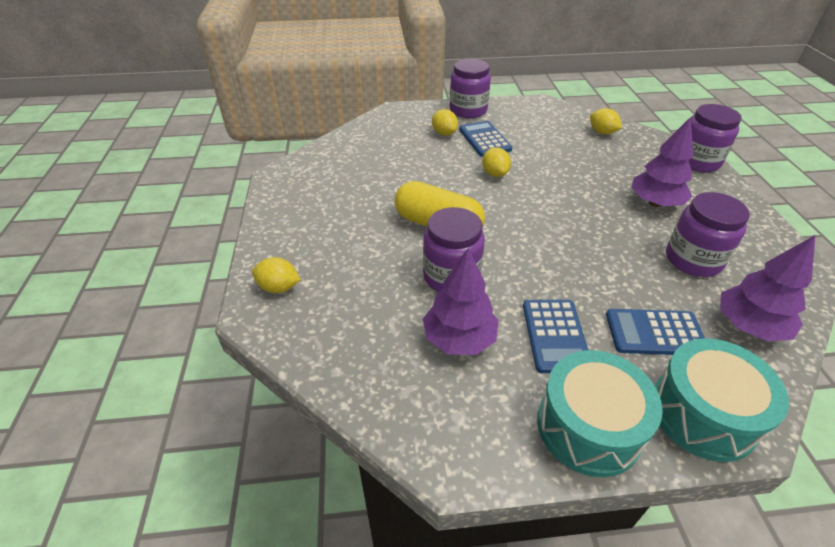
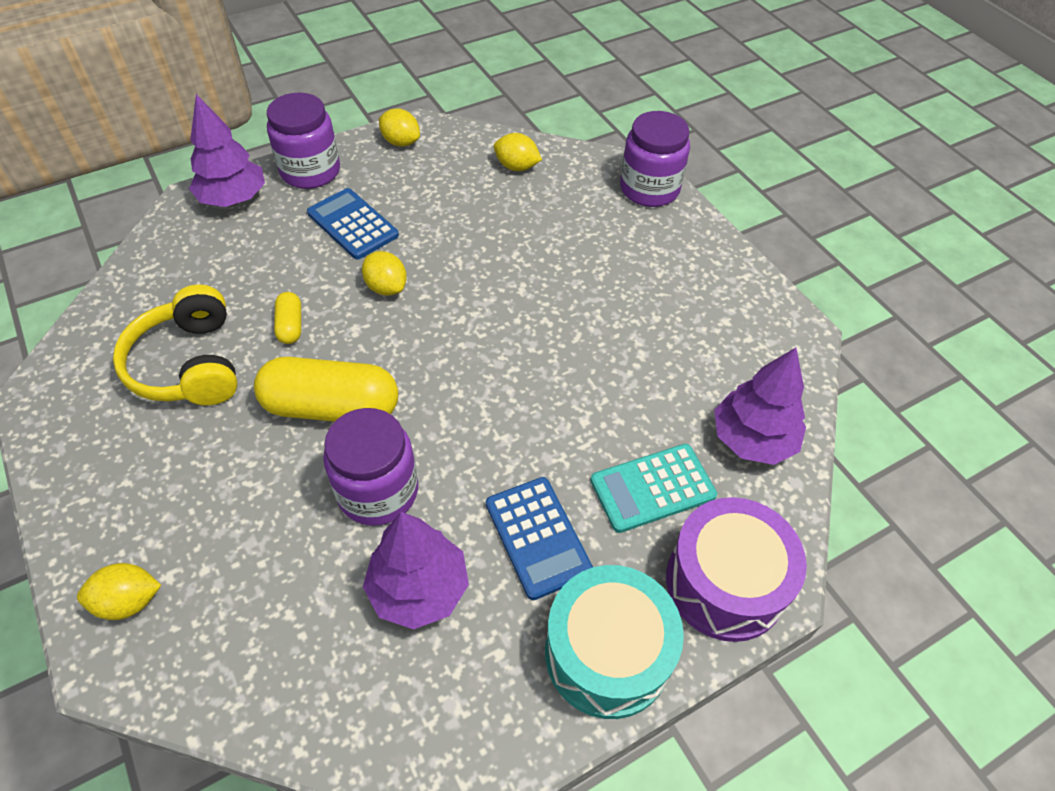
camera: 25 degrees left, 10 degrees up
yellow lemon [432,109,458,136] -> yellow lemon moved to [379,108,420,147]
blue calculator [606,309,705,355] -> turquoise calculator [590,444,717,533]
purple tree [631,117,693,207] -> purple tree moved to [189,94,265,207]
turquoise drum [655,338,789,462] -> purple drum [666,497,807,642]
purple jar [666,192,750,277] -> none
none -> yellow headphones [113,284,238,405]
none -> yellow capsule [274,292,301,344]

